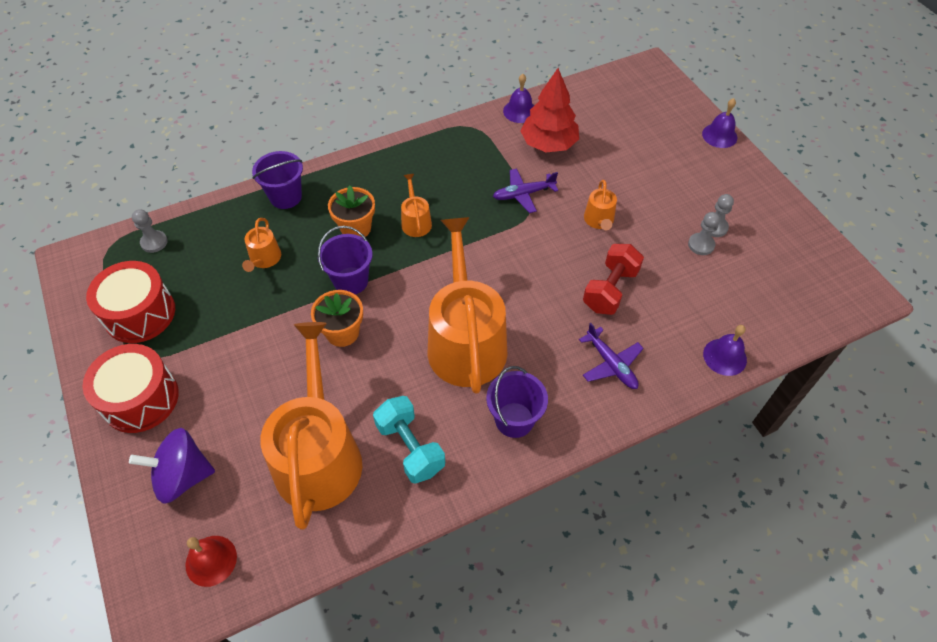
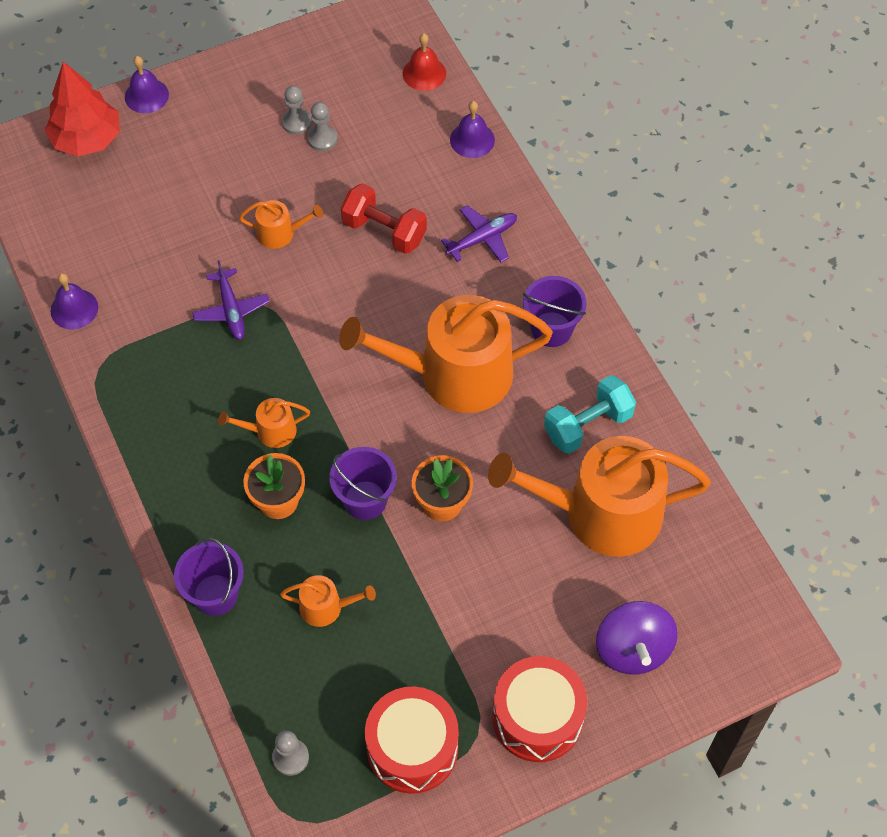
camera: 90 degrees left, 5 degrees up
red bell [185,536,237,587] -> red bell moved to [403,33,446,91]
red tree [520,68,579,152] -> red tree moved to [45,61,120,156]

